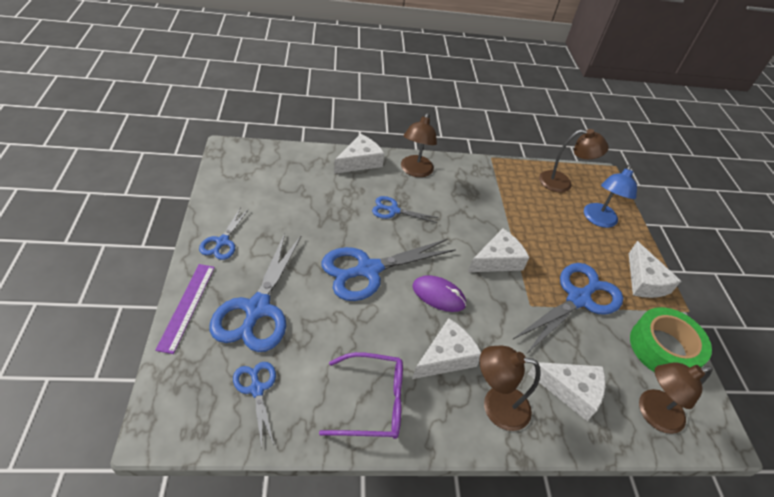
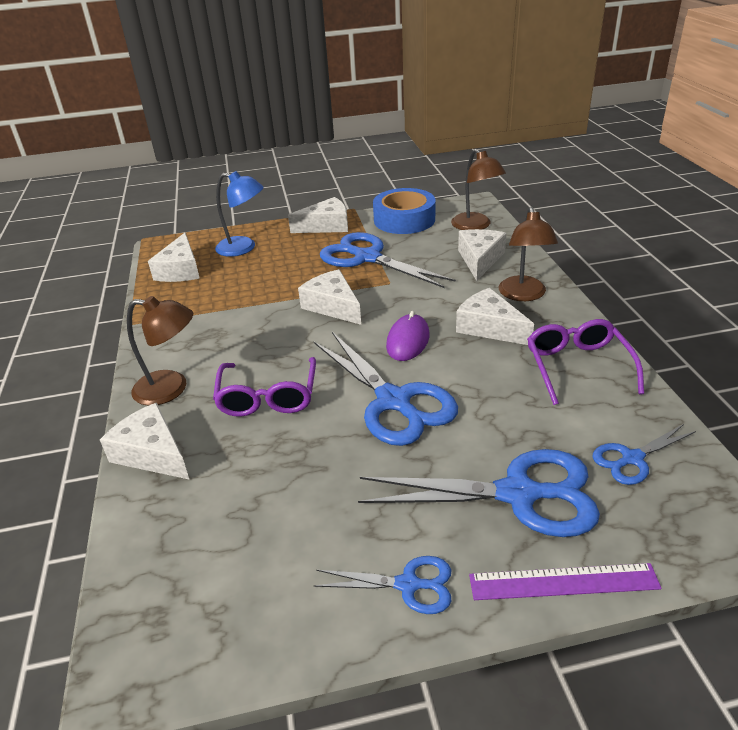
camera: 90 degrees left, 10 degrees down
blue scissors [372,196,439,223] -> purple glasses [213,357,316,417]
brown lamp [539,129,609,193] -> white cheese [148,233,200,282]
green tape [630,307,712,372] -> blue tape [373,188,436,234]

